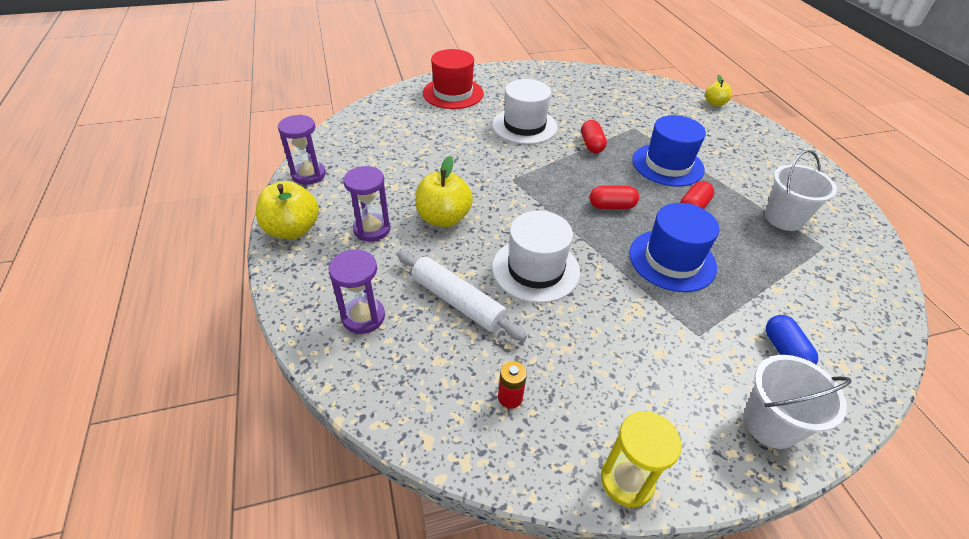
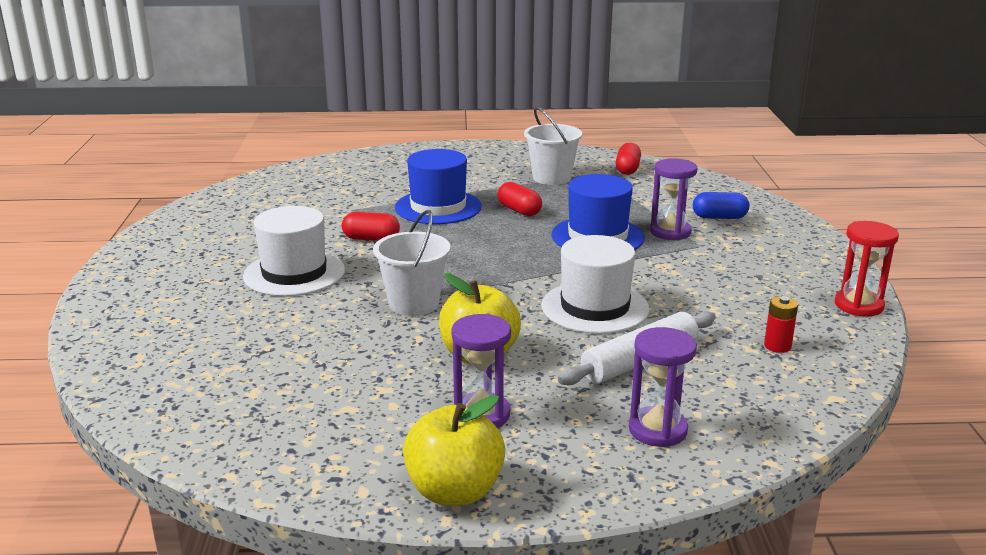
camera: 75 degrees left, 20 degrees down
purple hourglass [278,114,326,185] -> purple hourglass moved to [650,158,697,241]
red hat [423,49,484,109] -> none
red capsule [590,186,639,209] -> red capsule moved to [616,143,641,175]
yellow hourglass [601,411,682,508] -> red hourglass [835,221,899,316]
yellow apple [705,75,732,106] -> none
white bucket [744,355,851,449] -> white bucket moved to [373,210,450,316]

